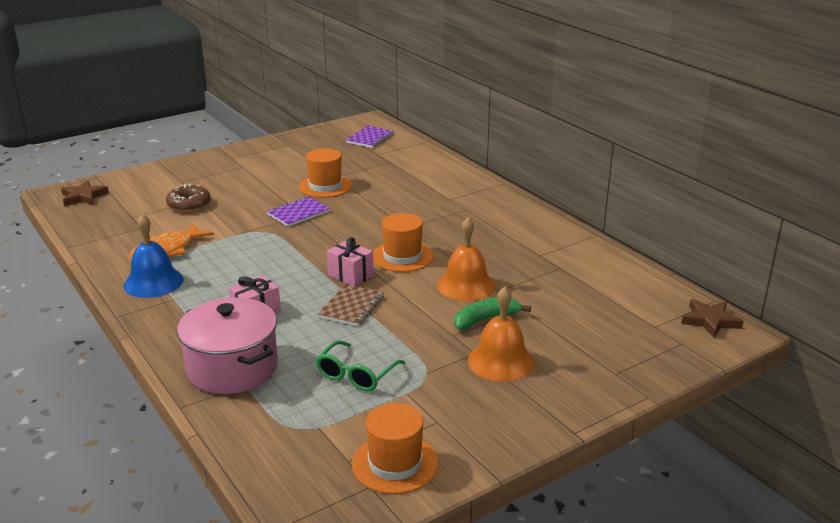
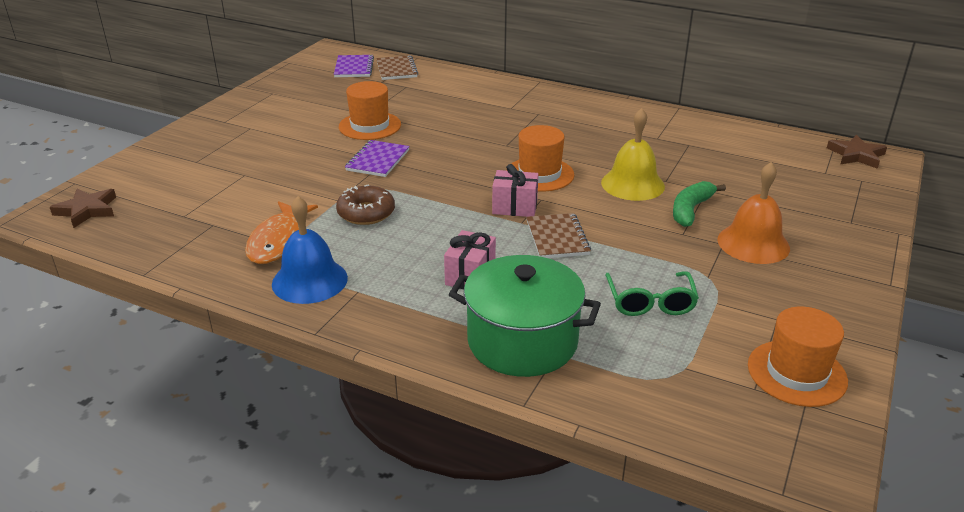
camera: 30 degrees left, 5 degrees up
brown donut [166,184,211,212] -> brown donut moved to [336,184,395,225]
pink pot [177,297,278,394] -> green pot [449,255,601,377]
orange bell [437,217,496,301] -> yellow bell [601,108,665,201]
none -> brown notebook [376,55,418,80]

